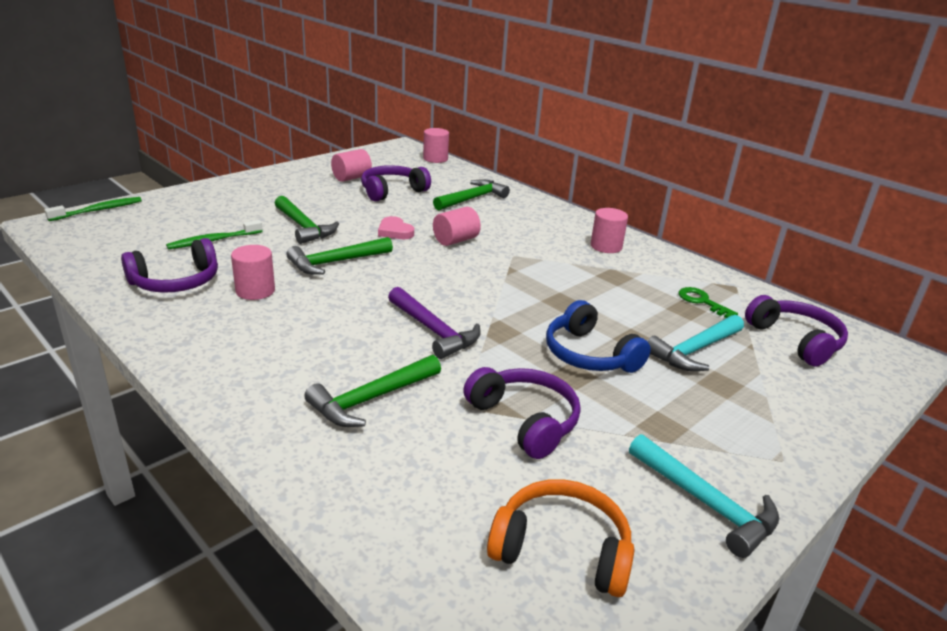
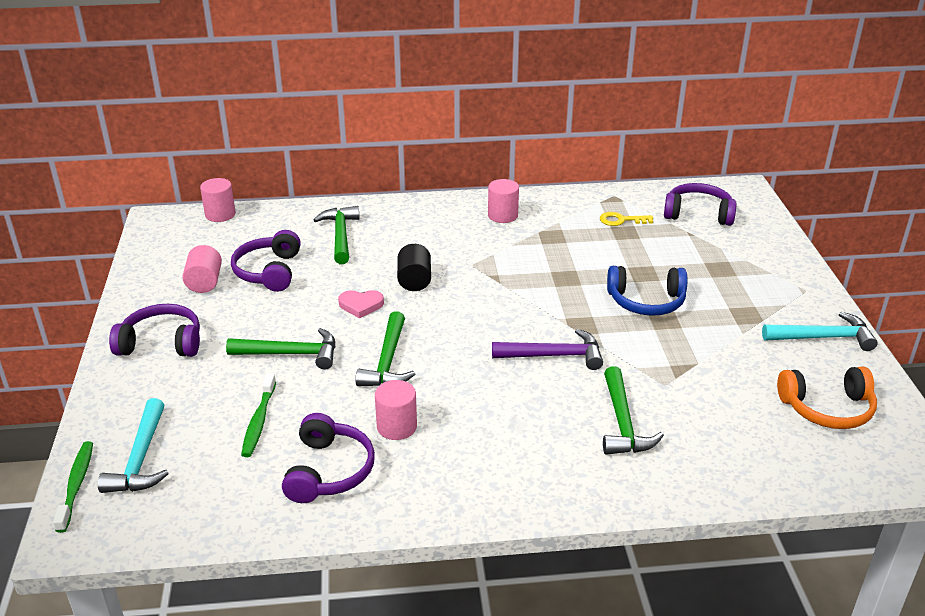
camera: 50 degrees left, 5 degrees up
pink cylinder [433,207,481,246] -> black cylinder [397,244,431,291]
purple headphones [463,367,580,459] -> purple headphones moved to [109,304,200,357]
orange headphones [487,479,634,597] -> orange headphones turned 150 degrees counterclockwise [777,367,877,429]
turquoise hammer [647,315,744,371] -> turquoise hammer moved to [98,398,169,493]
green key [678,287,738,318] -> yellow key [600,212,653,226]

